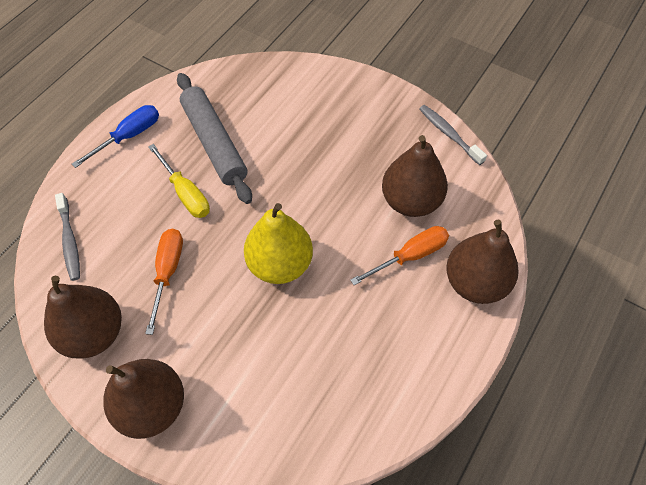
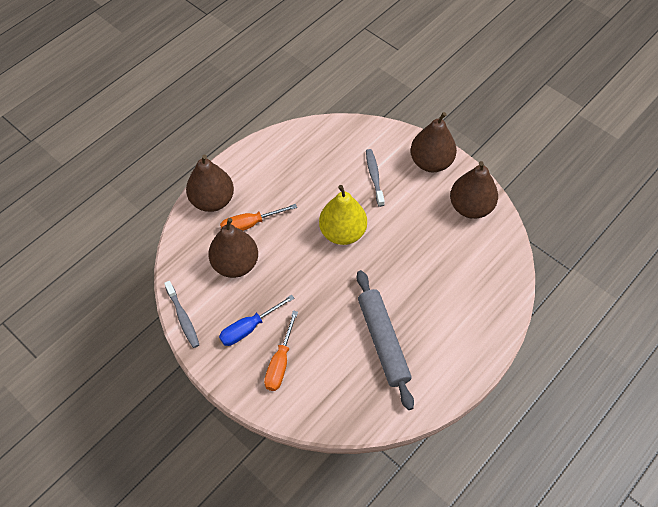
camera: 170 degrees left, 0 degrees up
grey toothbrush [55,193,80,281] -> grey toothbrush moved to [366,149,385,207]
blue screwdriver [72,105,159,168] -> blue screwdriver moved to [219,295,295,346]
orange screwdriver [145,229,183,335] -> orange screwdriver moved to [264,311,298,391]
yellow screwdriver [148,144,210,218] -> none

